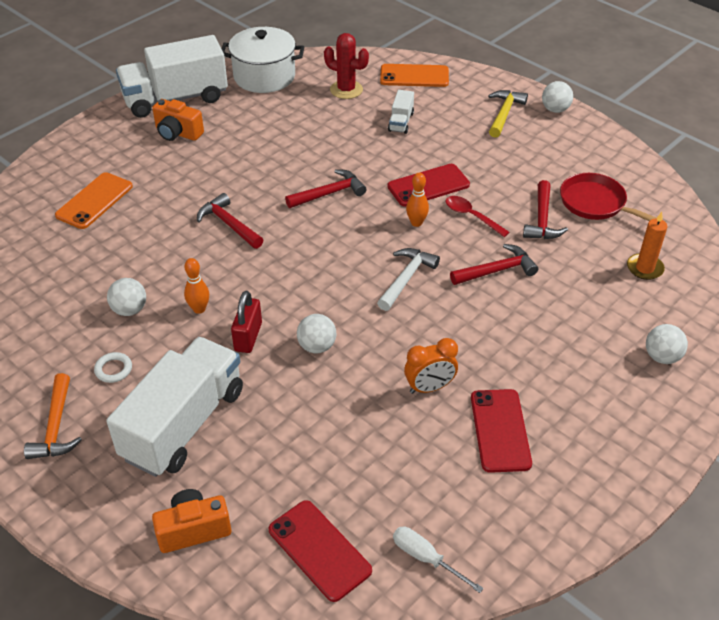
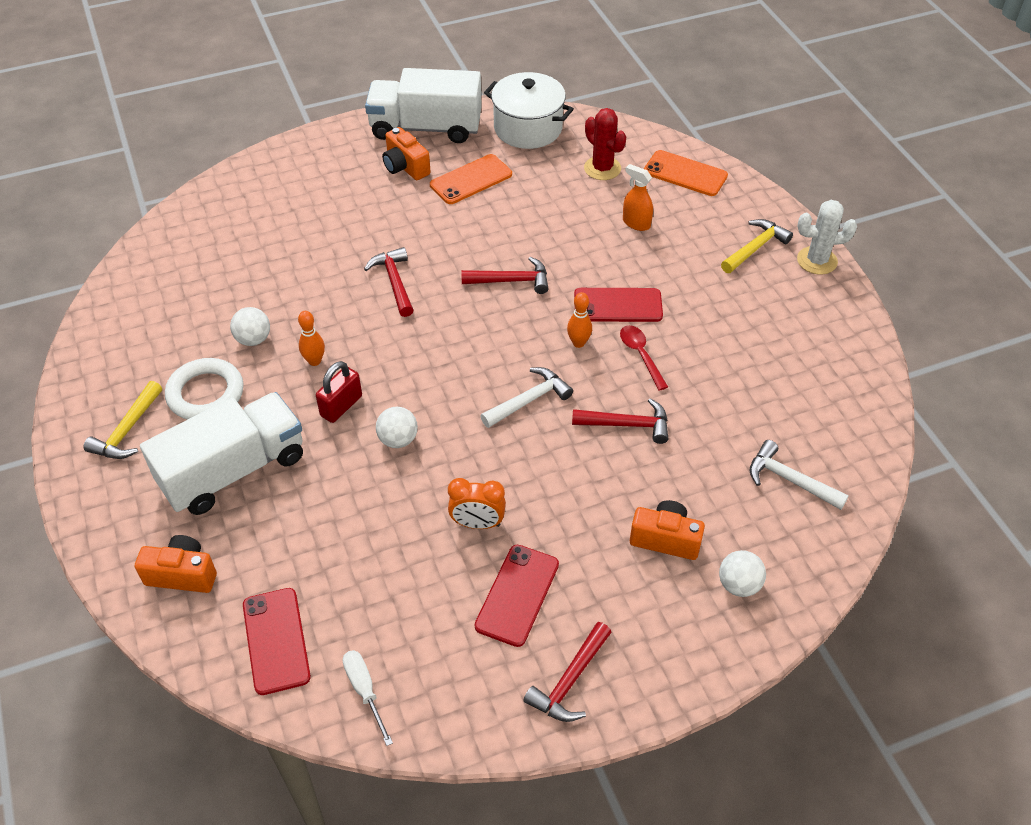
camera: 25 degrees right, 5 degrees up
orange hammer [24,373,82,459] -> yellow hammer [83,381,162,459]
orange phone [55,172,133,229] -> orange phone moved to [430,154,512,204]
white ring [94,352,132,383] -> white ring [165,358,244,420], size x2.07
white truck [388,90,414,134] -> orange spray bottle [623,164,653,231]
red hammer [523,180,568,239] -> red hammer moved to [523,622,612,722]
white ball [542,81,573,113] -> white cactus [797,200,857,275]
red pan [560,173,666,222] -> none
orange candle [627,212,667,280] -> white hammer [750,440,849,510]
none -> orange camera [630,500,705,560]

